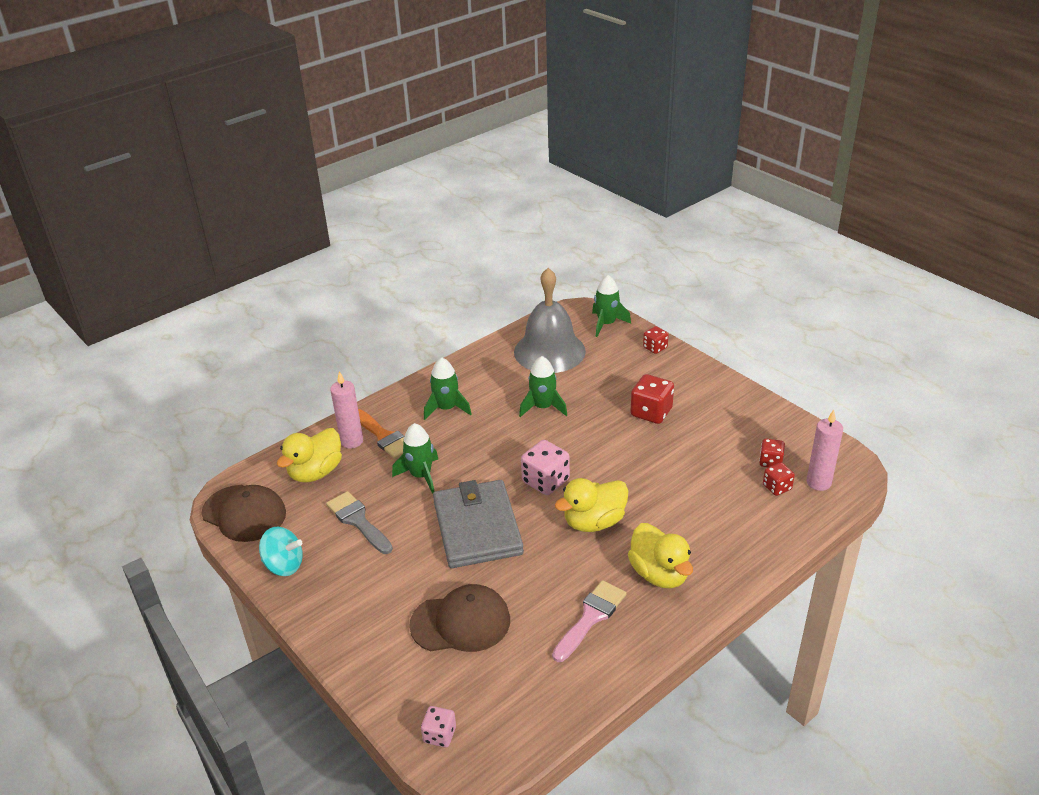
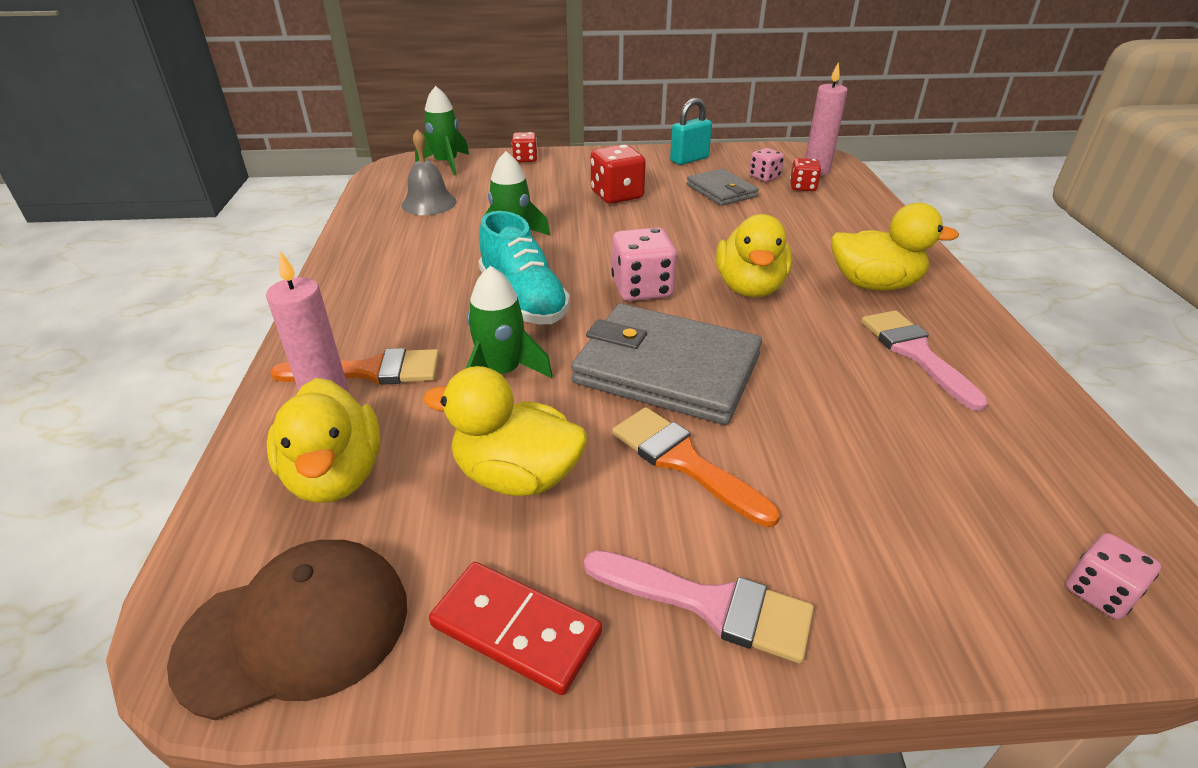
camera: 55 degrees left, 0 degrees up
turquoise spinning top [259,527,303,576] -> red domino [429,562,602,695]
grey brush [326,491,393,554] -> yellow duck [423,366,587,496]
brown cap [409,584,510,652] -> none
green rocket [424,357,471,420] -> none
grey bell [514,268,586,373] -> grey bell [401,129,457,215], size x0.54
red dice [759,438,785,467] -> pink dice [749,148,784,182]
none -> turquoise shoe [478,211,570,324]
none -> pink brush [584,550,814,664]
none -> orange brush [612,407,780,527]
none -> turquoise padlock [670,98,712,165]
none -> grey wallet [687,168,759,206]

